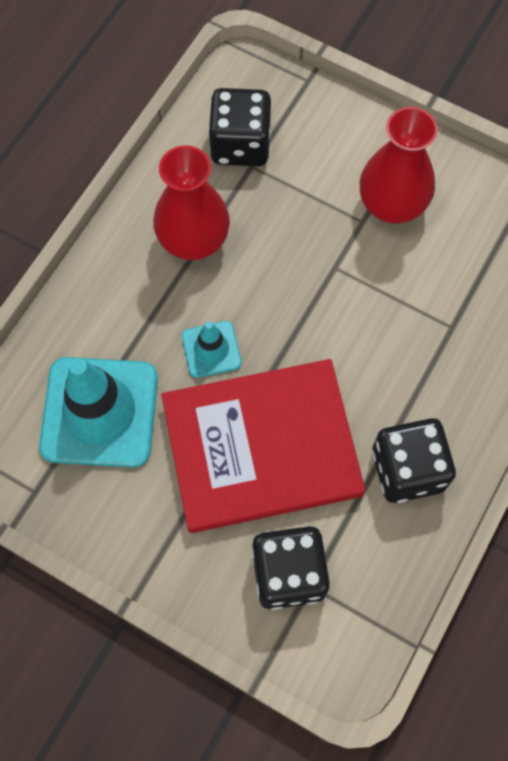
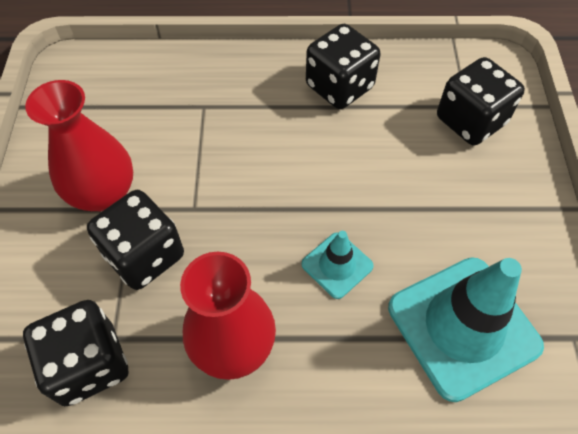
camera: 120 degrees left, 10 degrees down
red book [161,359,365,533] -> none
none -> black dice [87,190,184,290]

